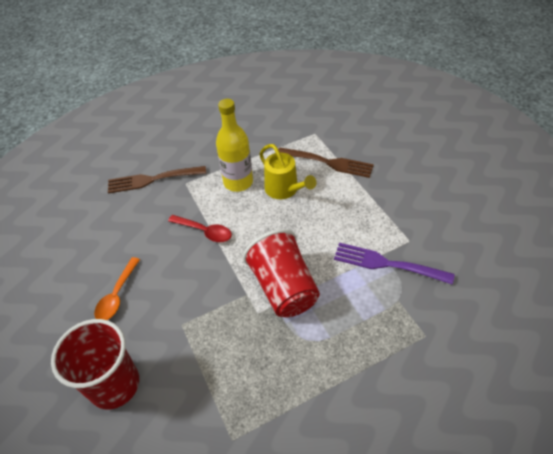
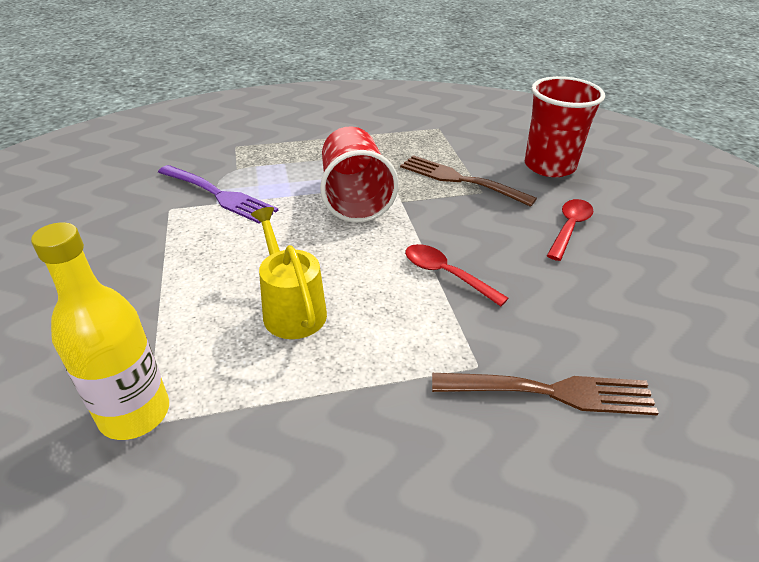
camera: 170 degrees left, 10 degrees down
orange spoon [94,257,140,320] -> red spoon [547,199,593,261]
yellow bottle [216,99,253,192] -> yellow bottle moved to [31,222,169,440]
brown fork [278,147,374,178] -> brown fork moved to [400,155,537,207]

